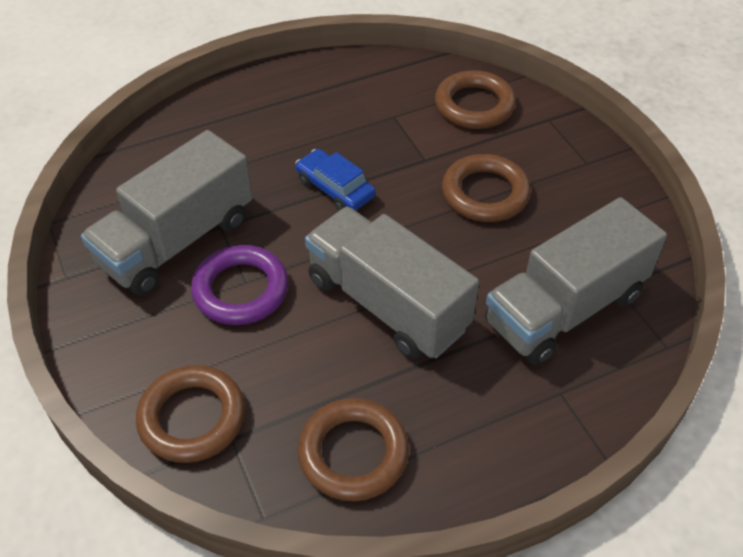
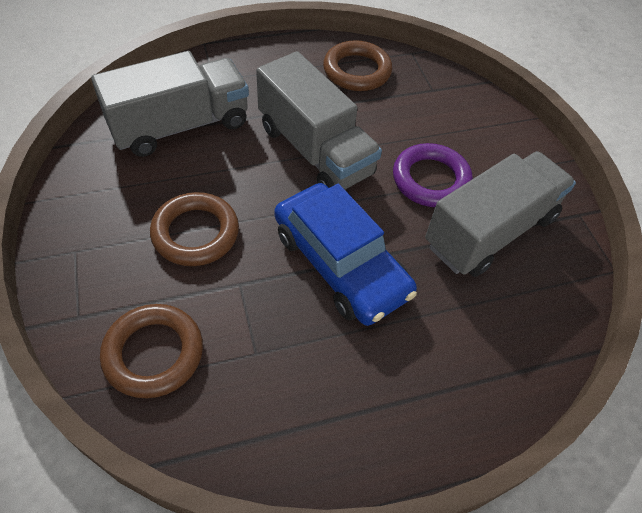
camera: 175 degrees left, 5 degrees up
brown ring [136,365,245,463] -> none
blue car [296,149,375,211] -> blue car [274,183,417,326], size x1.83

